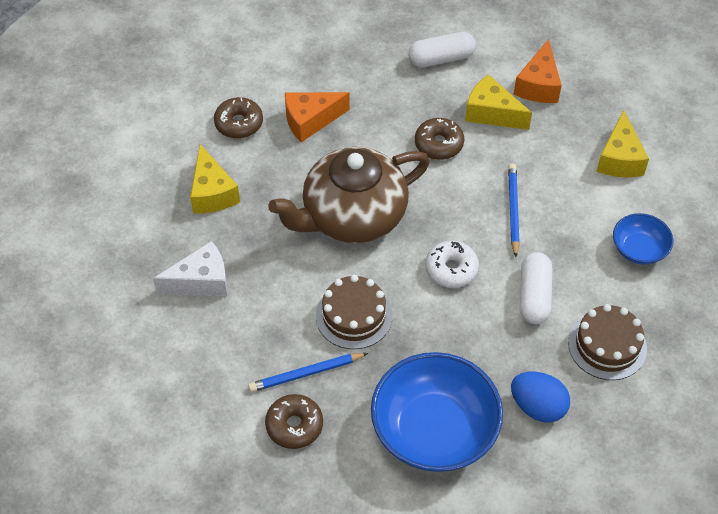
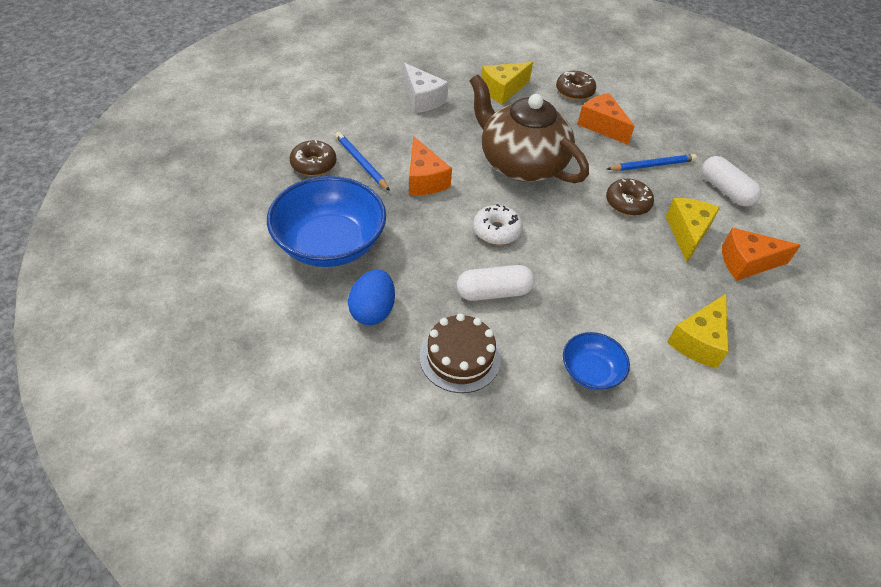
camera: 70 degrees right, 5 degrees down
brown cake [316,275,392,349] -> orange cheese [409,136,452,195]
blue pencil [508,163,520,257] -> blue pencil moved to [607,154,697,171]
yellow cheese [597,110,649,177] -> yellow cheese turned 45 degrees counterclockwise [667,294,729,368]

